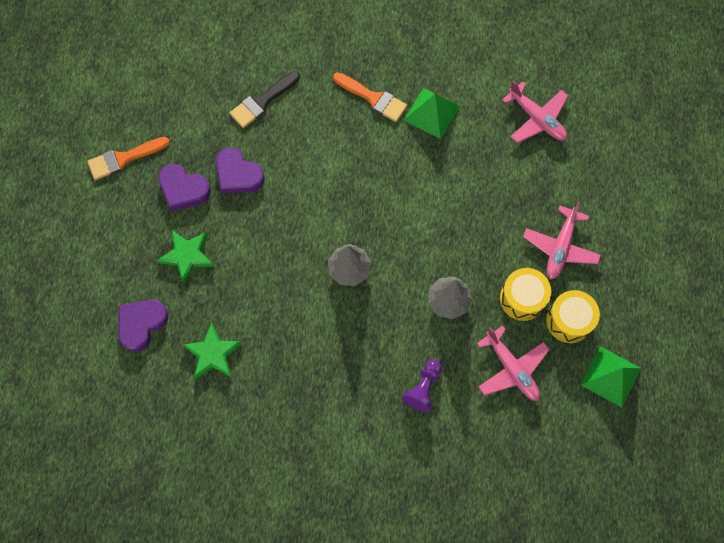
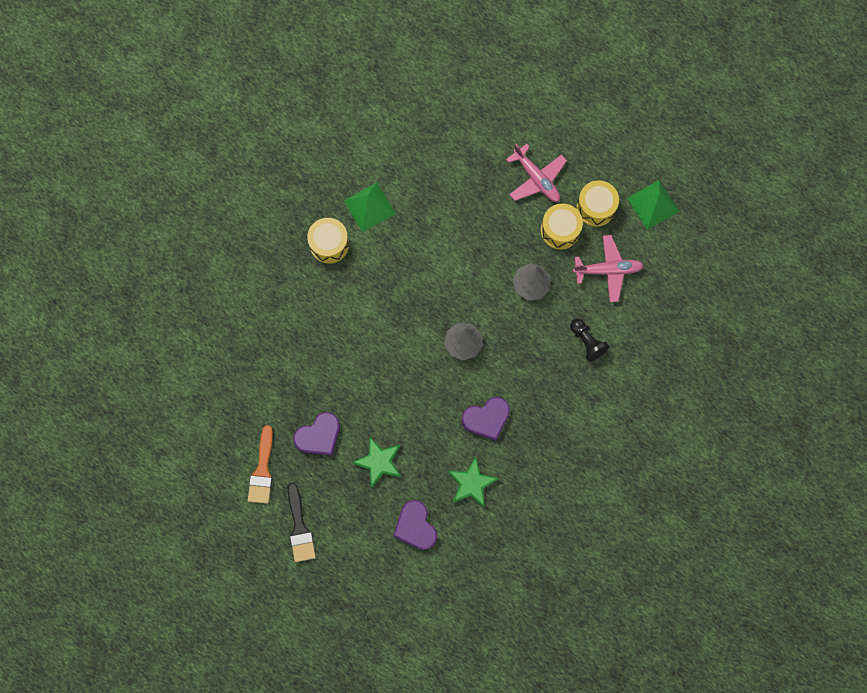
camera: 60 degrees left, 5 degrees up
purple heart [216,147,265,193] -> purple heart moved to [462,397,510,441]
black brush [230,71,300,128] -> black brush moved to [288,482,316,562]
orange brush [333,73,407,122] -> yellow drum [307,218,349,264]
purple pawn [402,360,442,412] -> black pawn [570,319,609,362]
pink plane [502,81,568,143] -> none

